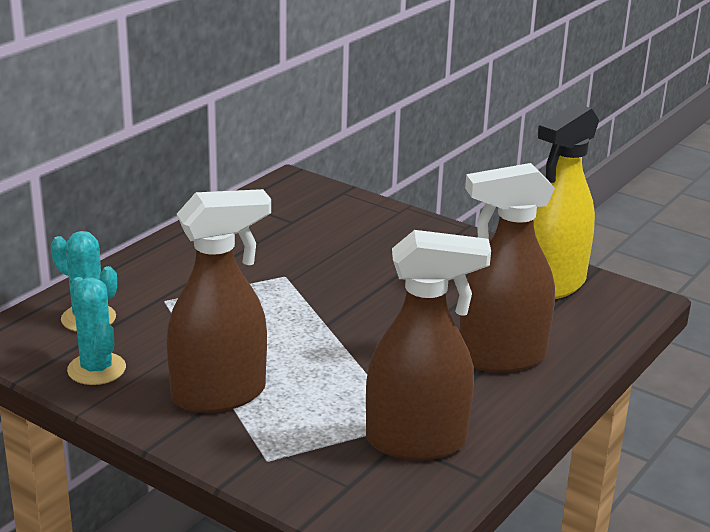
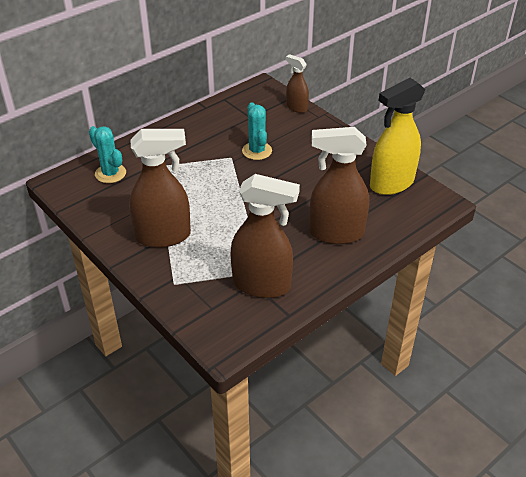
camera: 15 degrees right, 15 degrees up
turquoise cactus [67,277,126,385] -> turquoise cactus moved to [242,102,272,160]
none -> brown spray bottle [286,54,309,113]

